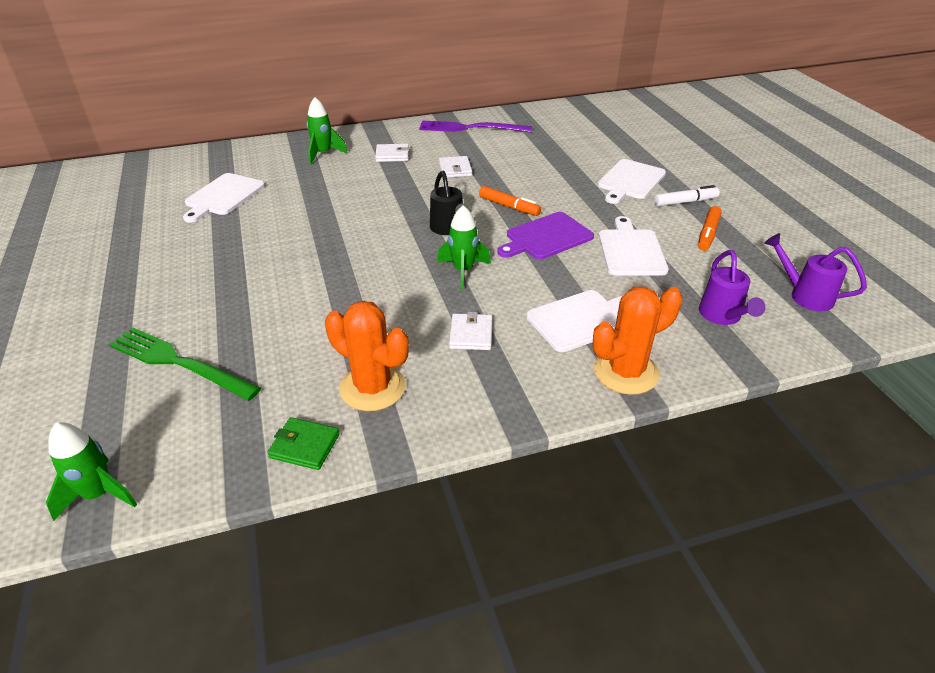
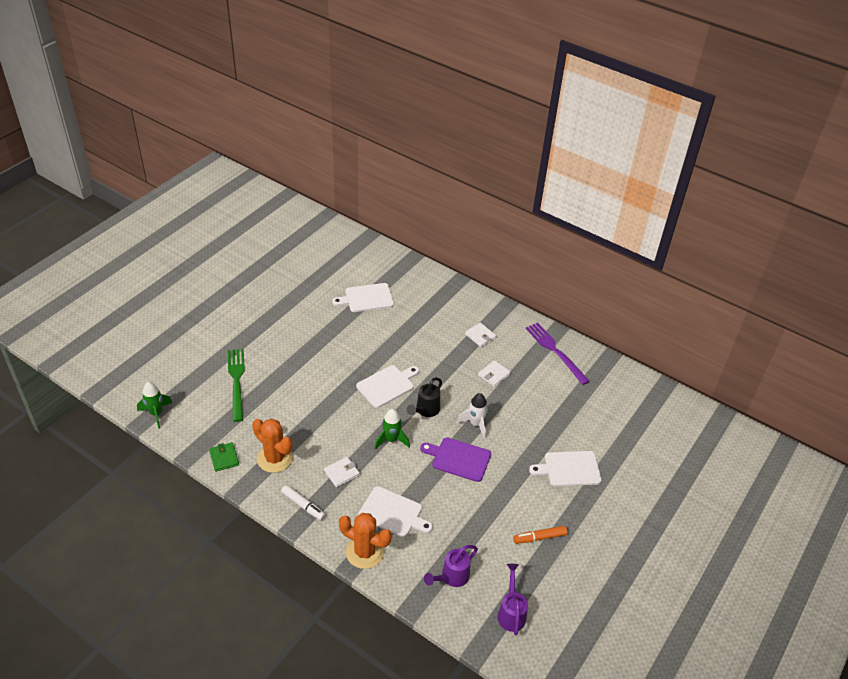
camera: 50 degrees right, 5 degrees up
green rocket [306,97,348,165] -> none
orange cactus [325,301,409,411] -> orange cactus turned 45 degrees counterclockwise [252,419,293,473]
orange marker [479,186,541,216] -> white rocket [457,393,488,439]
white cutting board [599,216,669,276] -> white cutting board moved to [356,365,419,408]
white marker [654,185,720,206] -> white marker moved to [281,485,326,521]

